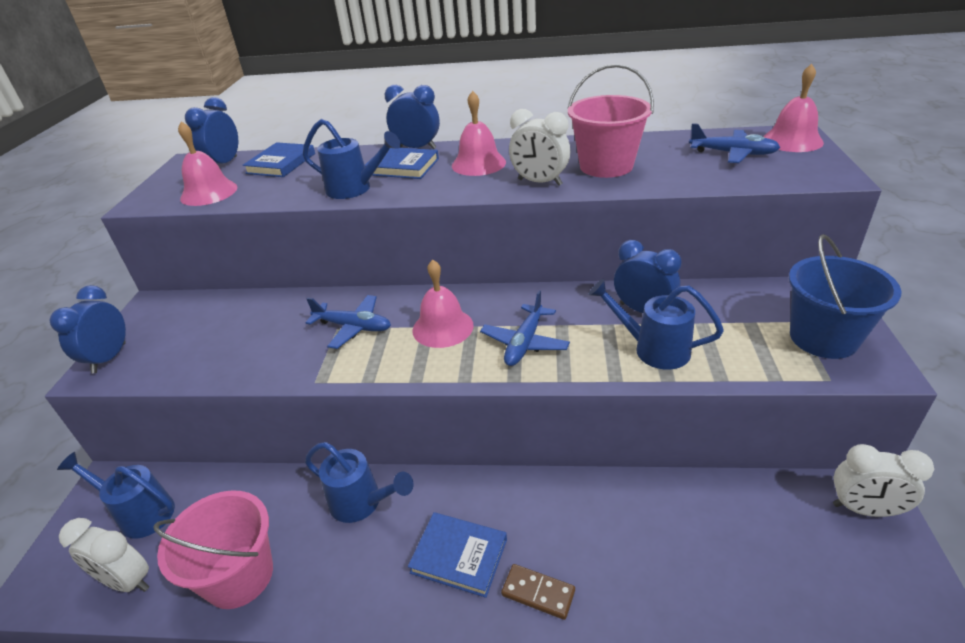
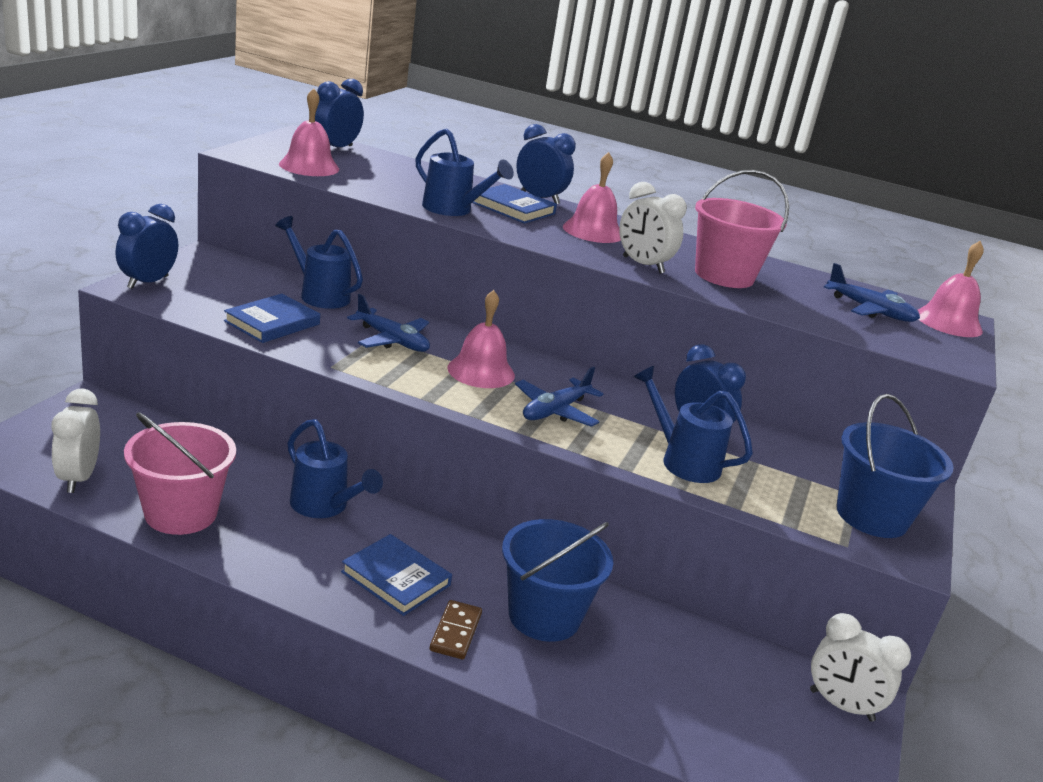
camera: 10 degrees right, 10 degrees down
blue watering can [57,452,175,539] -> blue watering can moved to [275,216,363,309]
white clock [59,518,149,592] -> white clock turned 45 degrees clockwise [52,388,100,493]
blue book [243,142,315,177] -> blue book moved to [224,294,320,343]
brown domino [501,564,575,620] -> brown domino turned 60 degrees clockwise [430,600,482,659]
none -> blue bucket [502,519,613,642]

